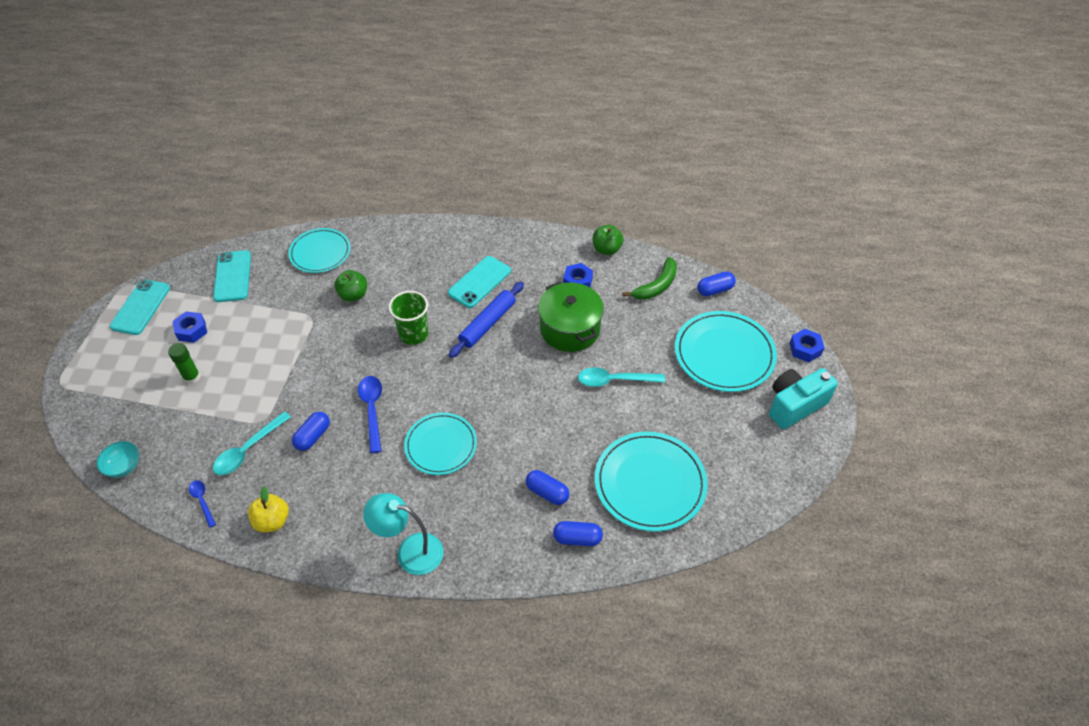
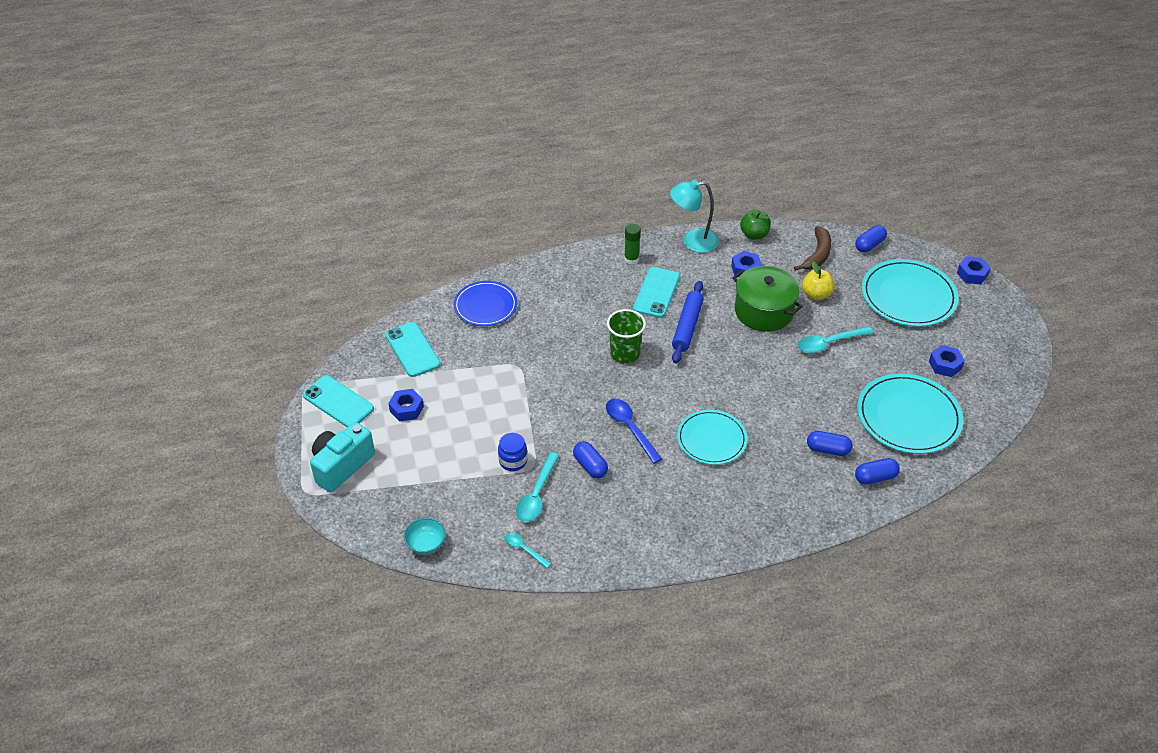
camera: 20 degrees left, 5 degrees down
turquoise phone [110,279,170,335] -> turquoise phone turned 45 degrees counterclockwise [303,375,374,427]
green glue stick [168,343,201,384] -> green glue stick moved to [624,224,641,265]
blue spoon [189,480,216,528] -> turquoise spoon [504,533,551,568]
yellow apple [248,486,289,532] -> yellow apple moved to [802,262,835,300]
turquoise plate [288,228,351,273] -> blue plate [454,281,517,326]
blue capsule [292,412,330,451] -> blue capsule turned 45 degrees counterclockwise [573,441,608,478]
green apple [334,270,367,302] -> none
turquoise lamp [363,493,444,575] -> turquoise lamp moved to [670,180,719,253]
green banana [622,257,677,300] -> brown banana [794,226,831,271]
turquoise camera [769,368,838,429] -> turquoise camera moved to [310,422,375,493]
none -> blue jar [498,433,527,471]
none -> blue nut [929,345,965,377]

